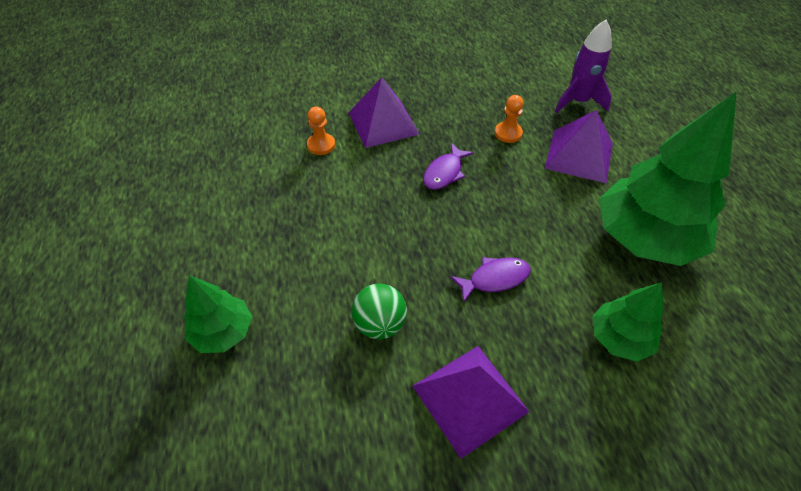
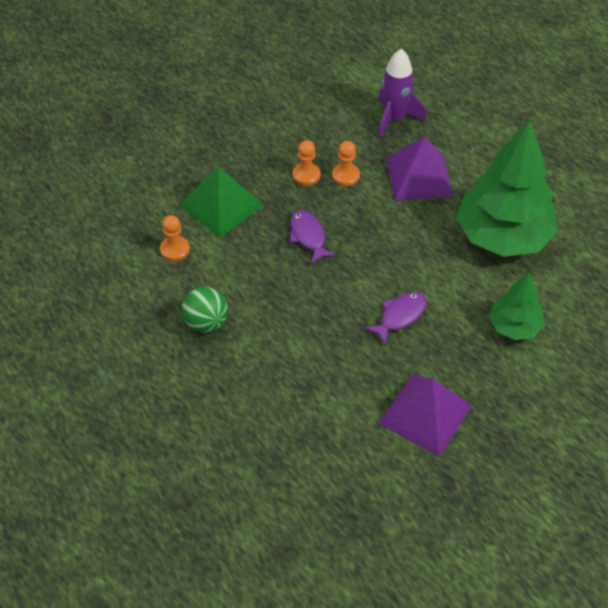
camera: 25 degrees left, 0 degrees up
green tree [184,275,252,353] -> none
purple pyramid [348,78,420,148] -> green pyramid [179,166,264,238]
green ball [352,284,407,339] -> green ball moved to [182,287,228,333]
purple fish [423,143,474,190] -> purple fish turned 150 degrees clockwise [290,210,336,264]
none -> orange pawn [293,140,321,186]

